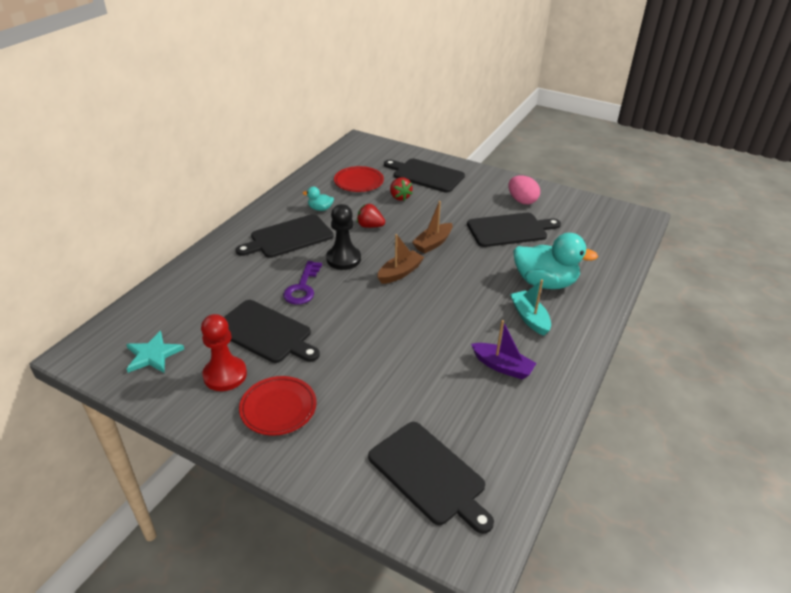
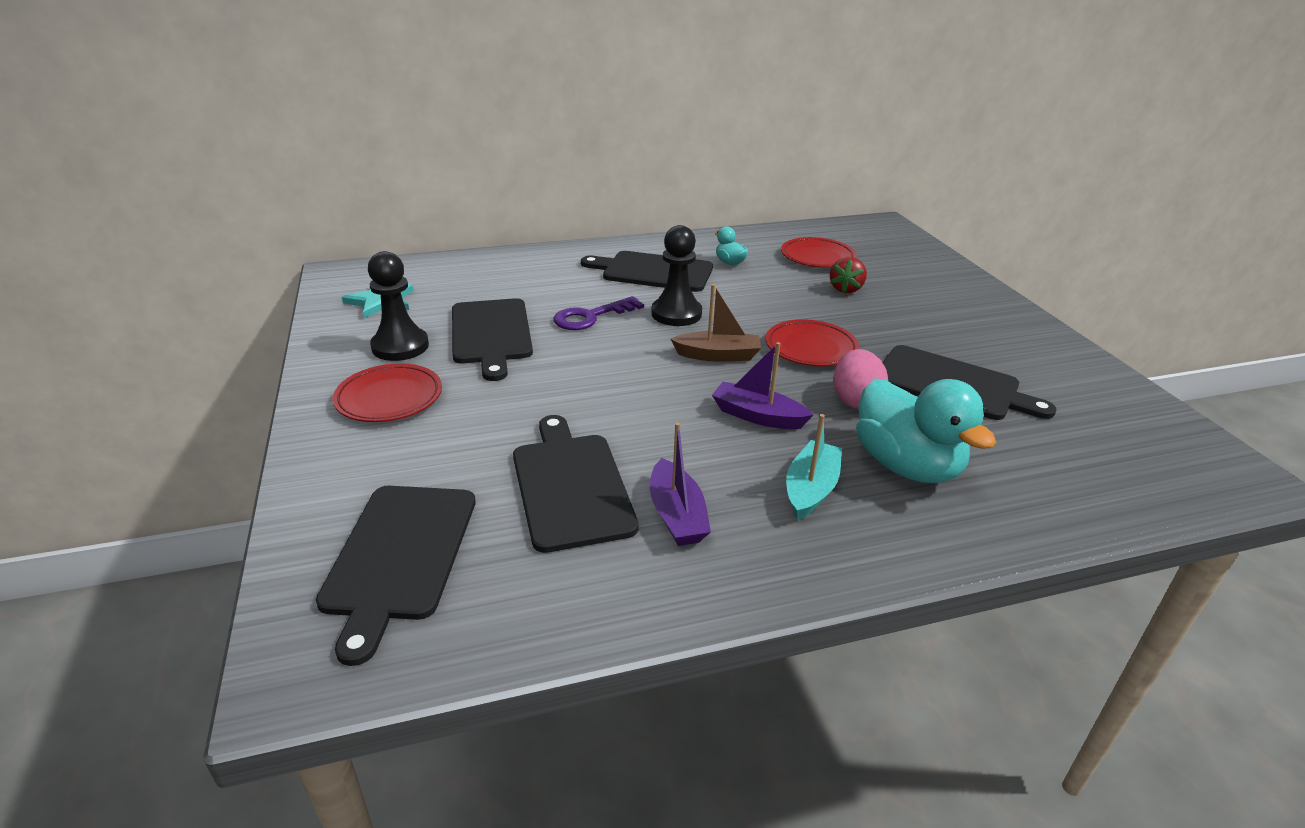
camera: 45 degrees right, 5 degrees down
red pawn [201,314,247,391] -> black pawn [368,251,429,361]
red strawberry [357,204,385,228] -> none
black cutting board [384,158,465,193] -> black cutting board moved to [513,415,638,553]
brown boat [412,201,453,254] -> red plate [766,319,859,367]
pink egg [508,175,540,204] -> pink egg moved to [833,349,888,409]
none -> purple boat [712,342,813,429]

